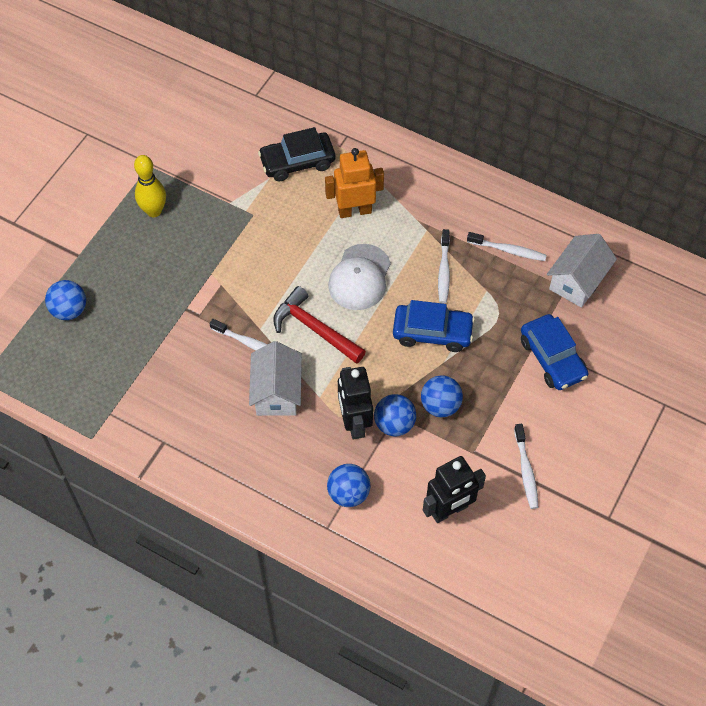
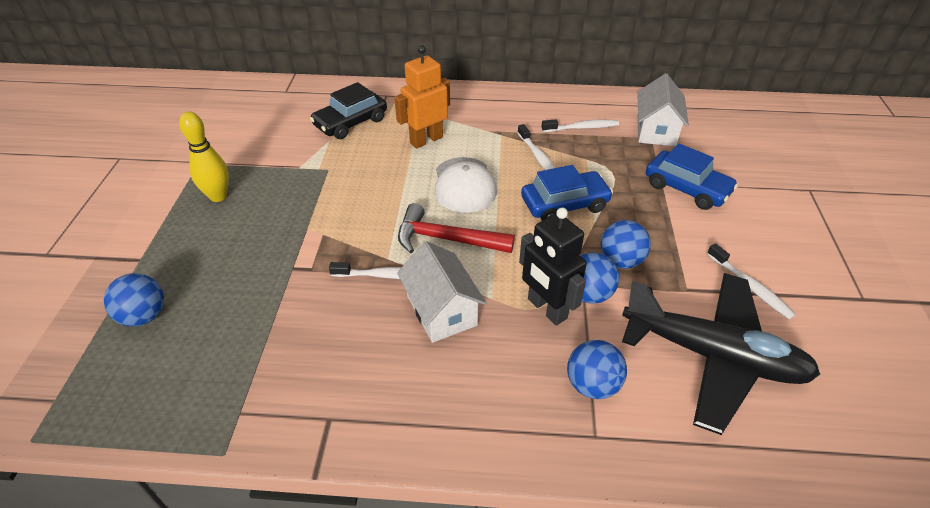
camera: 25 degrees left, 15 degrees down
black robot [423,456,486,523] -> black plane [622,273,820,435]

